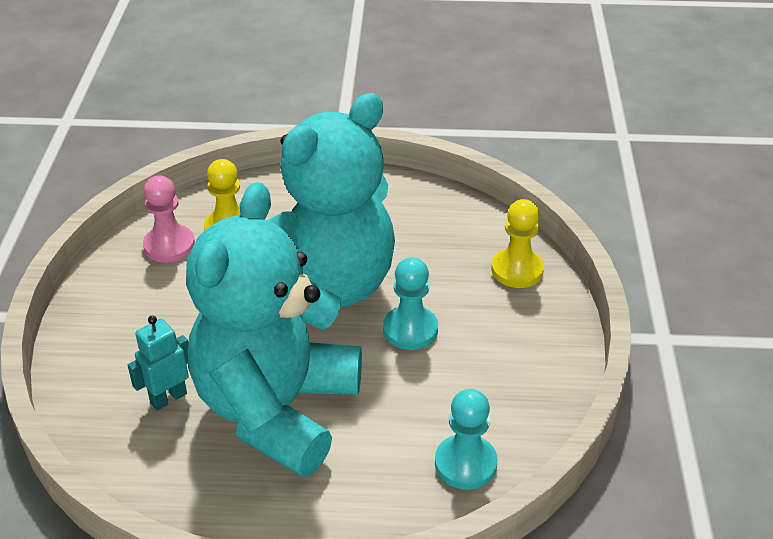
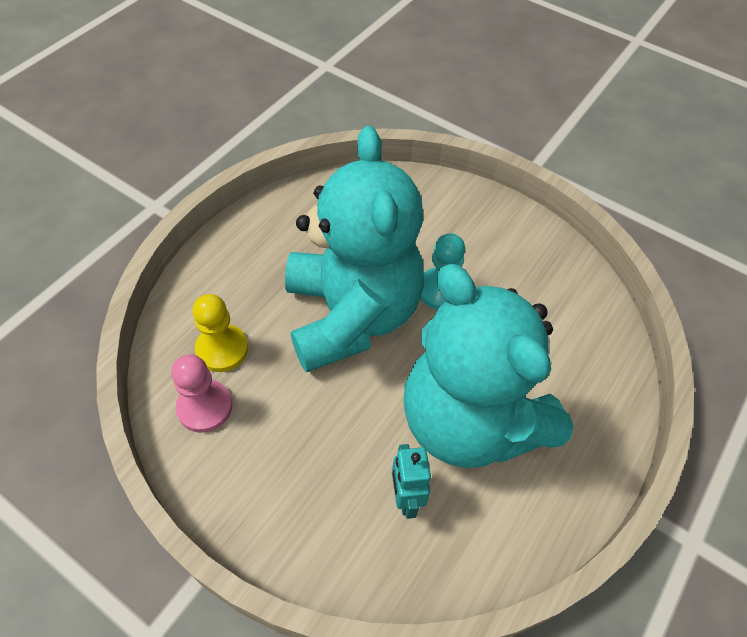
camera: 60 degrees left, 15 degrees up
turquoise pawn [435,389,498,490] -> none
yellow pawn [491,199,544,288] -> none

